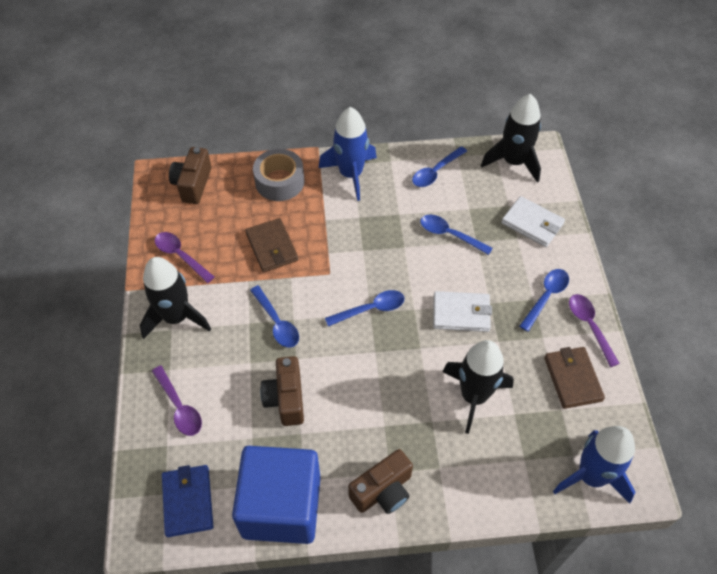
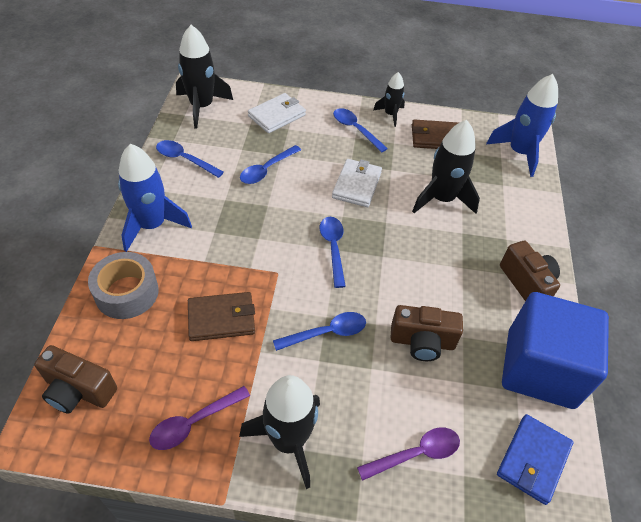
camera: 80 degrees left, 5 degrees down
blue wallet [162,465,213,537] -> blue wallet turned 60 degrees counterclockwise [497,414,573,505]
blue spoon [412,146,467,187] -> blue spoon turned 150 degrees clockwise [156,140,224,178]
purple spoon [569,294,620,367] -> black rocket [373,72,405,127]

